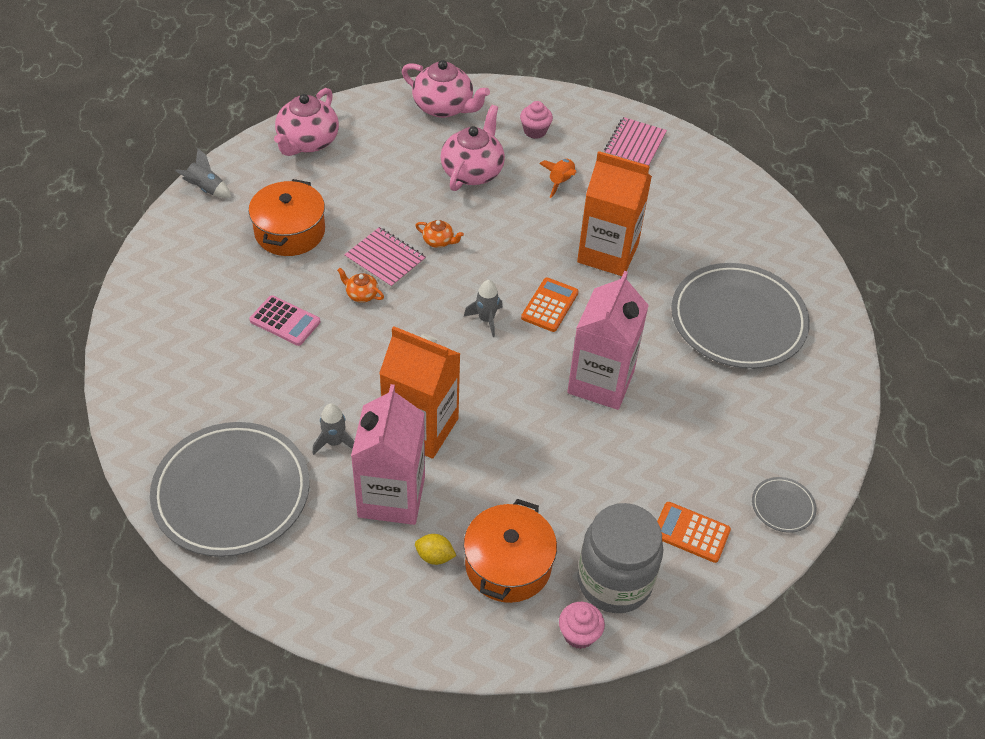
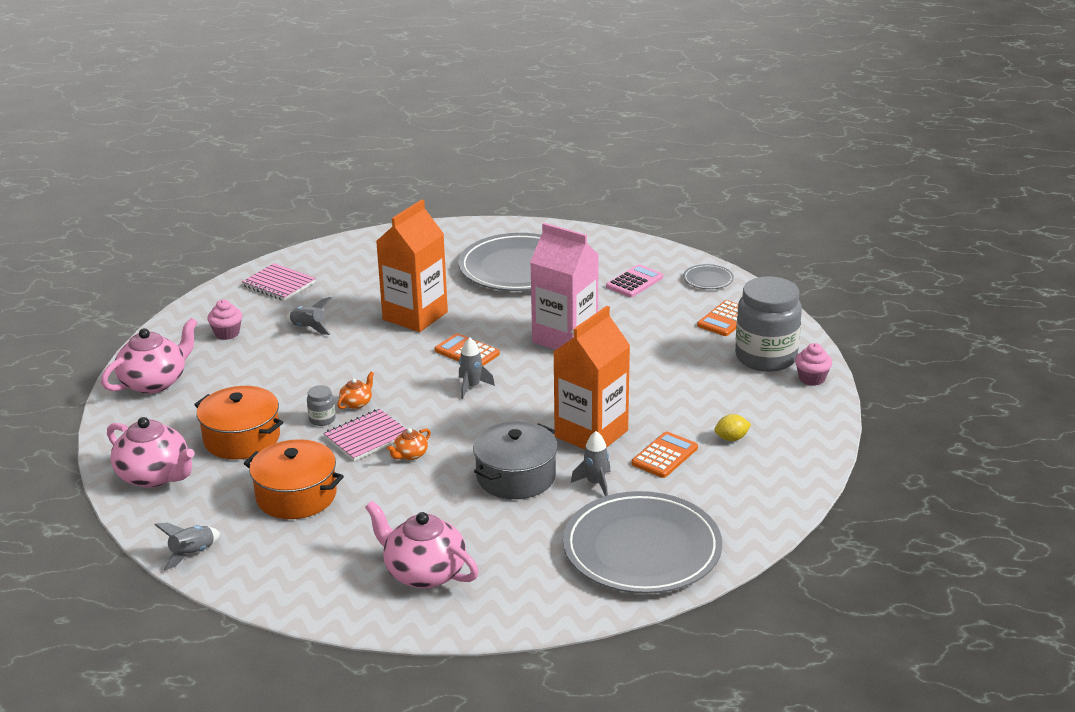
camera: 75 degrees left, 20 degrees down
pink calculator [249,295,320,346] -> pink calculator moved to [606,264,663,297]
pink carton [351,384,425,525] -> orange calculator [632,431,698,478]
yellow lemon [415,534,456,565] -> yellow lemon turned 45 degrees clockwise [714,414,751,441]
pink teapot [440,105,505,191] -> pink teapot moved to [365,501,479,589]
orange pot [464,499,557,603] -> orange pot moved to [194,386,283,460]
orange rocket [539,159,576,198] -> grey rocket [287,297,332,335]
none -> grey jar [307,385,336,426]
none -> grey pot [473,421,558,499]

